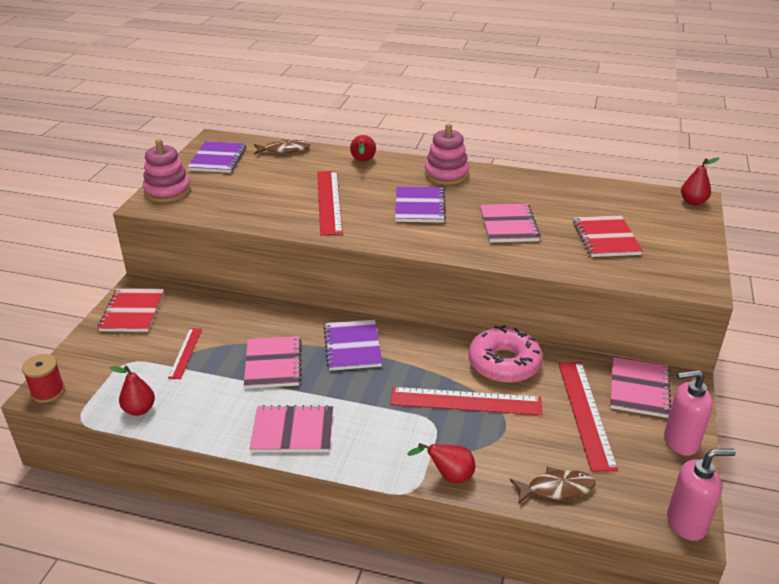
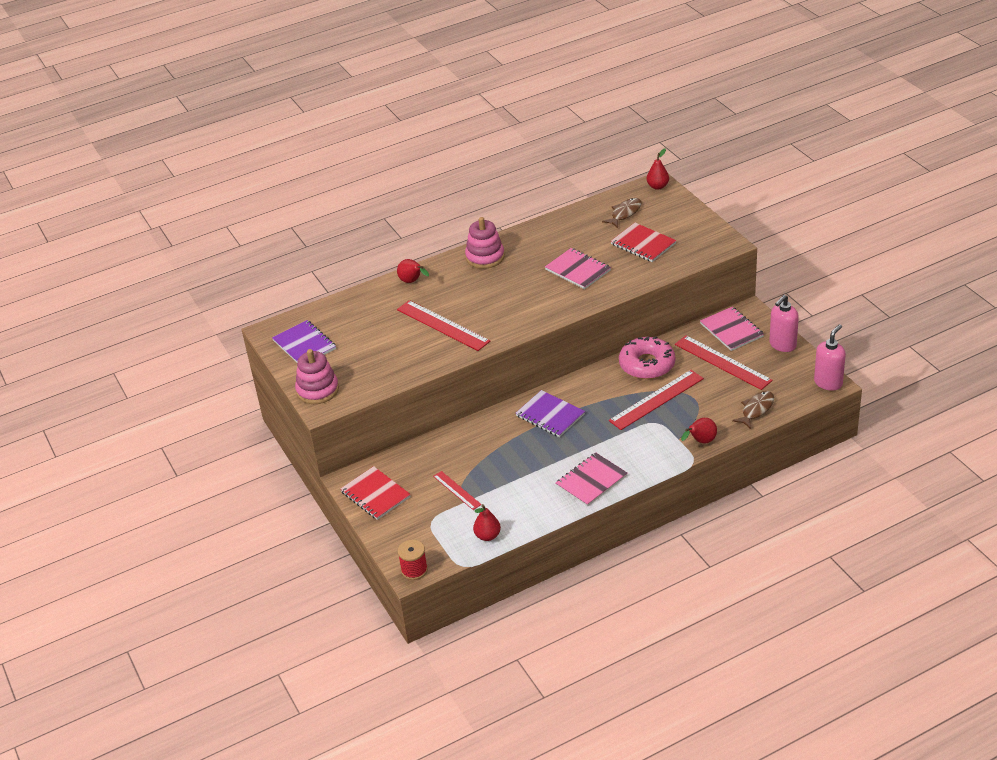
camera: 40 degrees left, 5 degrees up
pink notebook [244,336,301,389] -> none
brown fish [254,139,310,155] -> brown fish moved to [602,198,642,228]
purple notebook [395,186,446,223] -> none

